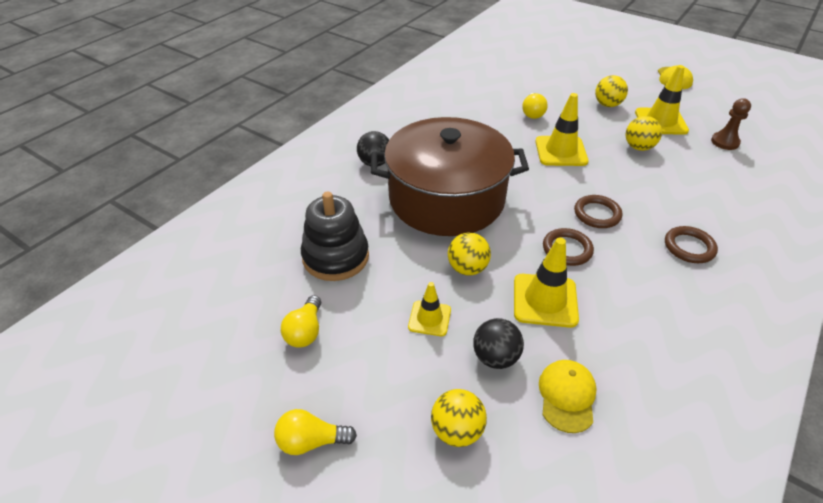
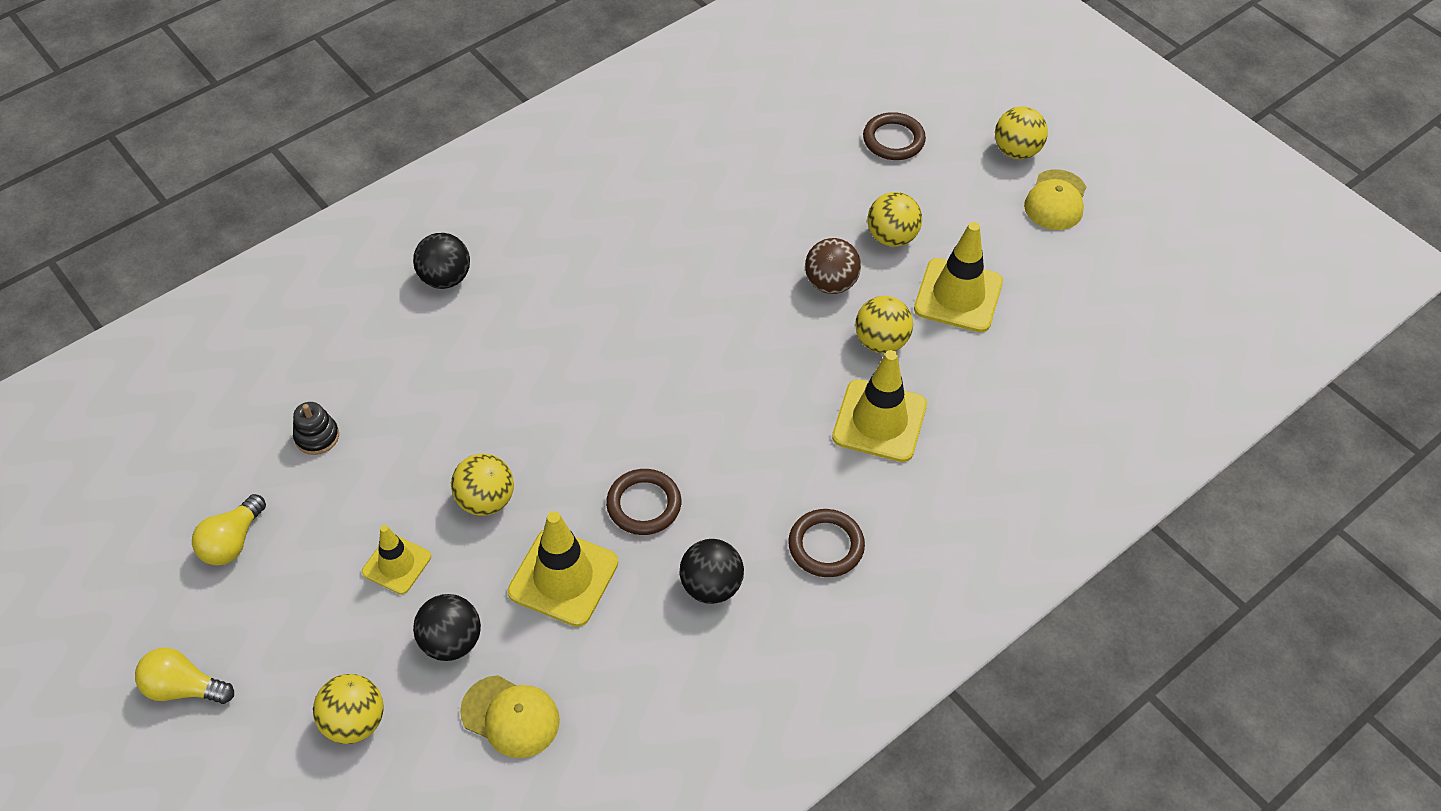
camera: 15 degrees right, 10 degrees up
black stacking toy [301,192,369,281] -> black stacking toy [293,402,339,455], size x0.46
brown pot [371,117,529,236] -> none
yellow light bulb [522,93,548,119] -> none
yellow traffic cone [535,93,589,166] -> yellow traffic cone moved to [832,350,927,462]
yellow cap [539,360,597,433] -> yellow cap turned 90 degrees clockwise [460,675,560,758]
brown ring [574,195,622,228] -> brown ring moved to [863,112,926,160]
brown pawn [711,98,751,150] -> none
none -> black ball [680,539,744,604]
none -> brown ball [805,238,861,294]
none -> yellow ball [995,106,1048,159]

